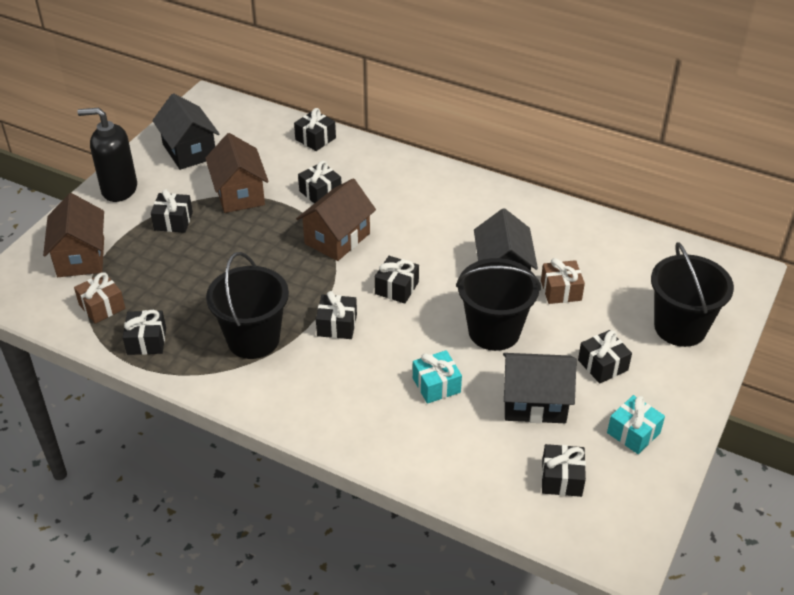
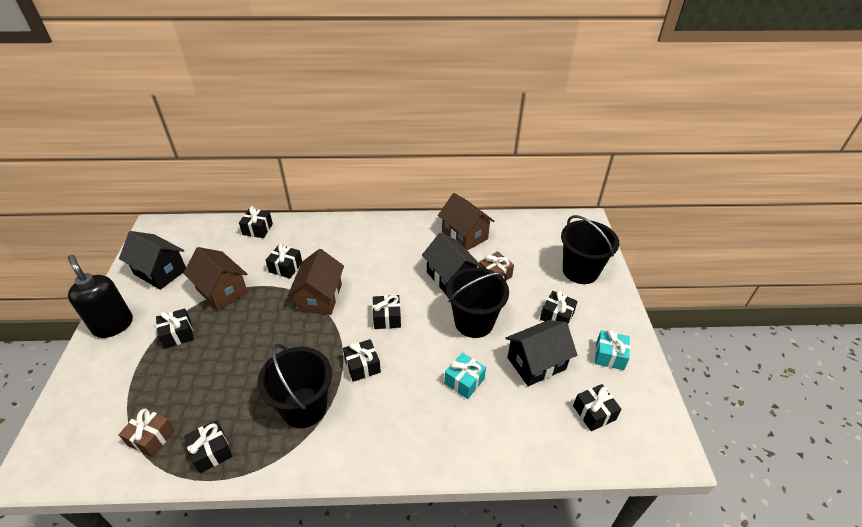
camera: 30 degrees left, 0 degrees up
brown house [43,193,104,277] -> brown house moved to [438,193,495,251]
black soap dispenser [77,108,137,202] -> black soap dispenser turned 75 degrees clockwise [68,255,133,338]

